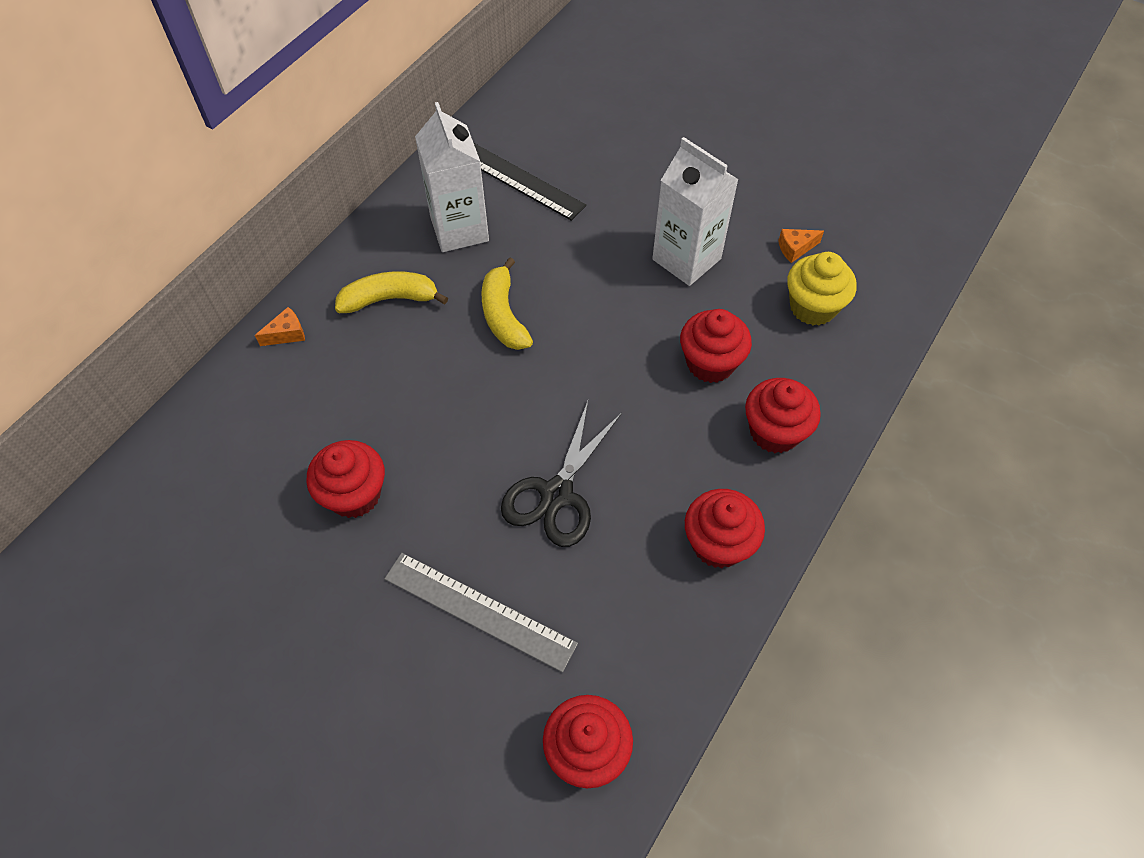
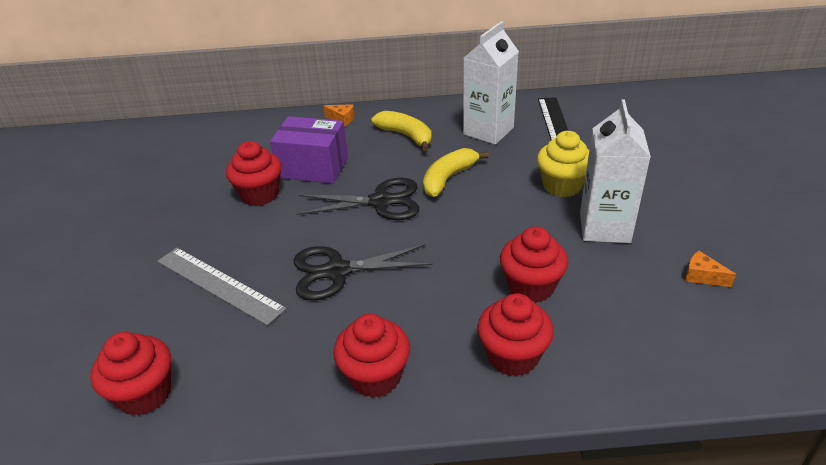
camera: 55 degrees right, 20 degrees down
grey ruler [384,553,578,673] -> grey ruler turned 45 degrees counterclockwise [157,248,286,326]
yellow cupcake [787,252,857,326] -> yellow cupcake moved to [537,131,589,197]
none -> purple box [270,116,348,184]
none -> black scissors [296,178,419,220]

